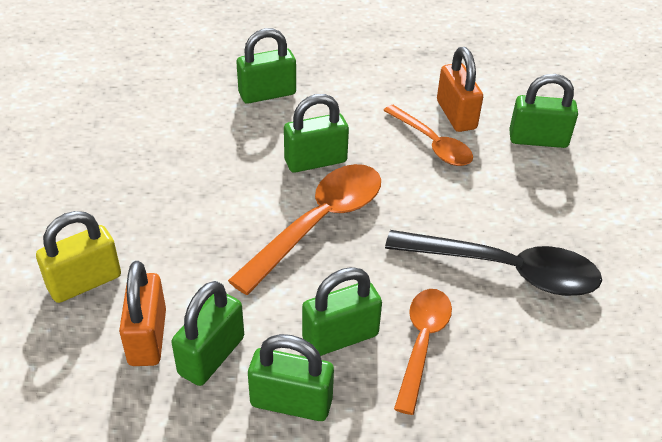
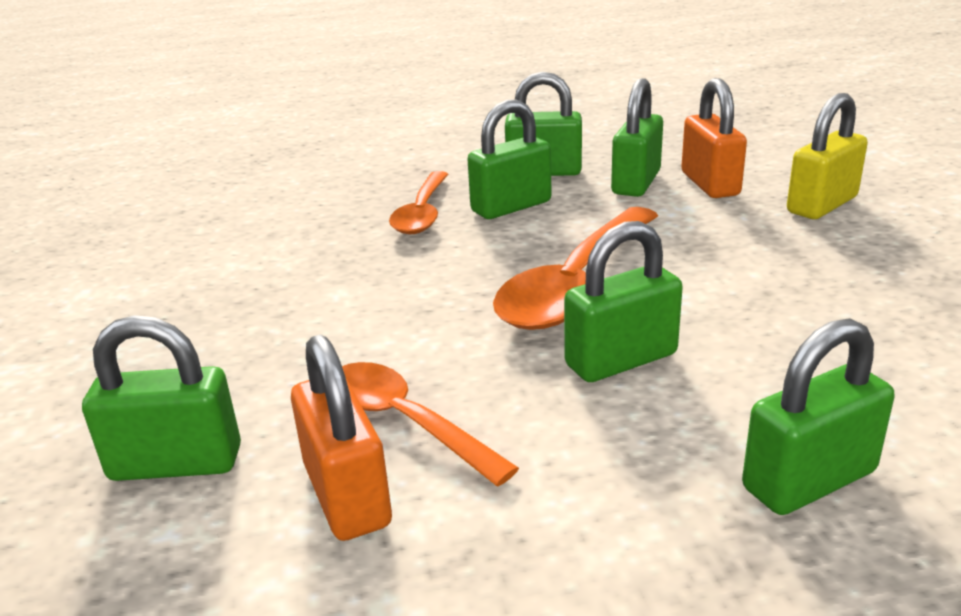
camera: 175 degrees right, 15 degrees down
black spoon [385,230,602,296] -> none

